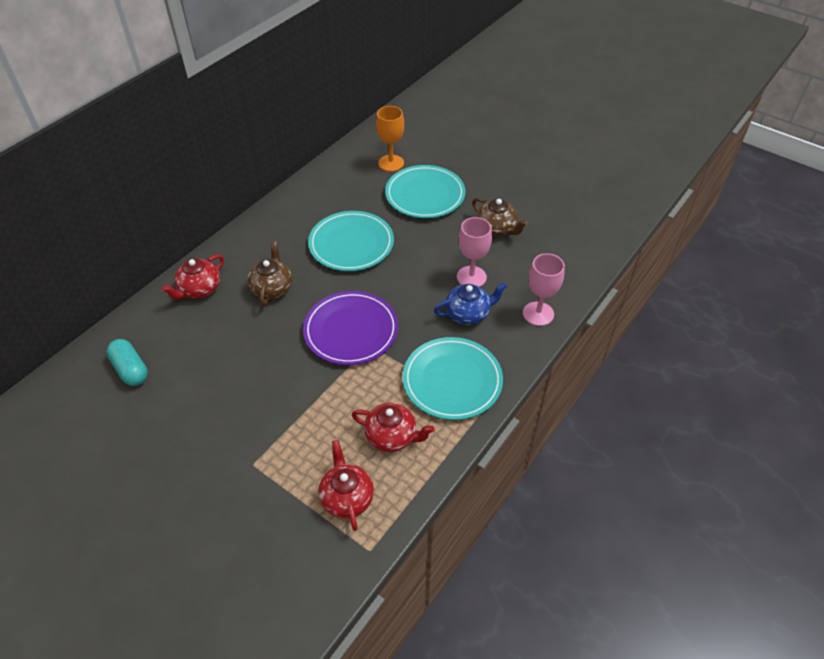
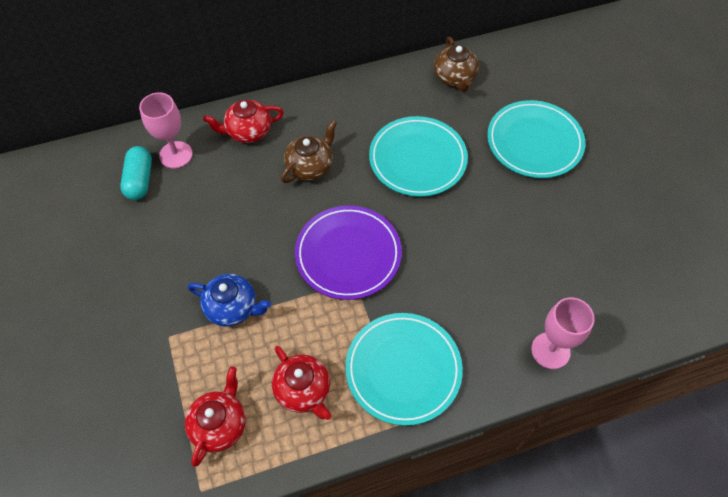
camera: 35 degrees right, 10 degrees up
orange goblet [376,106,404,172] -> none
blue teapot [434,282,507,325] -> blue teapot moved to [188,274,271,327]
pink goblet [457,217,492,287] -> pink goblet moved to [139,93,193,168]
brown teapot [472,198,528,236] -> brown teapot moved to [434,37,479,92]

